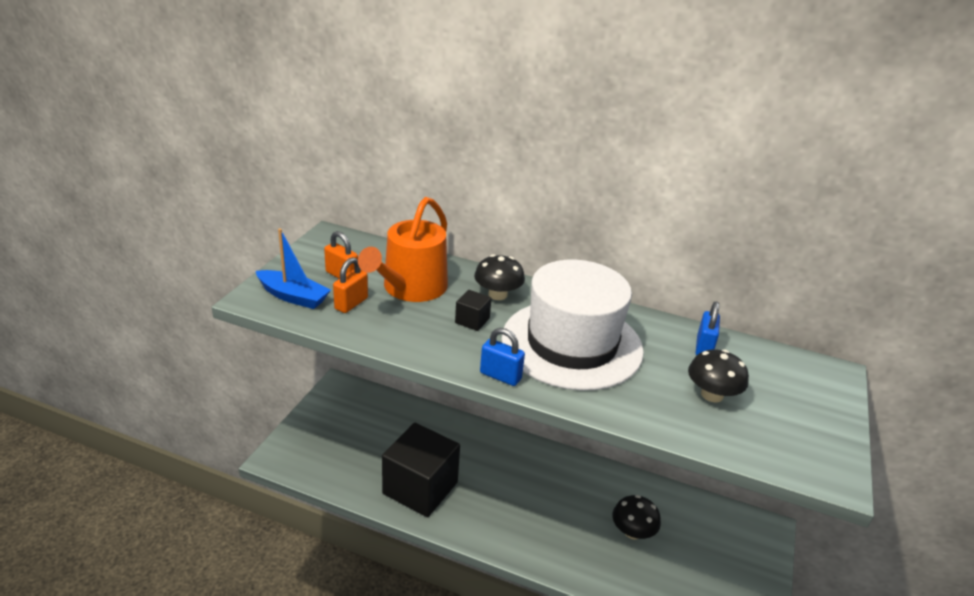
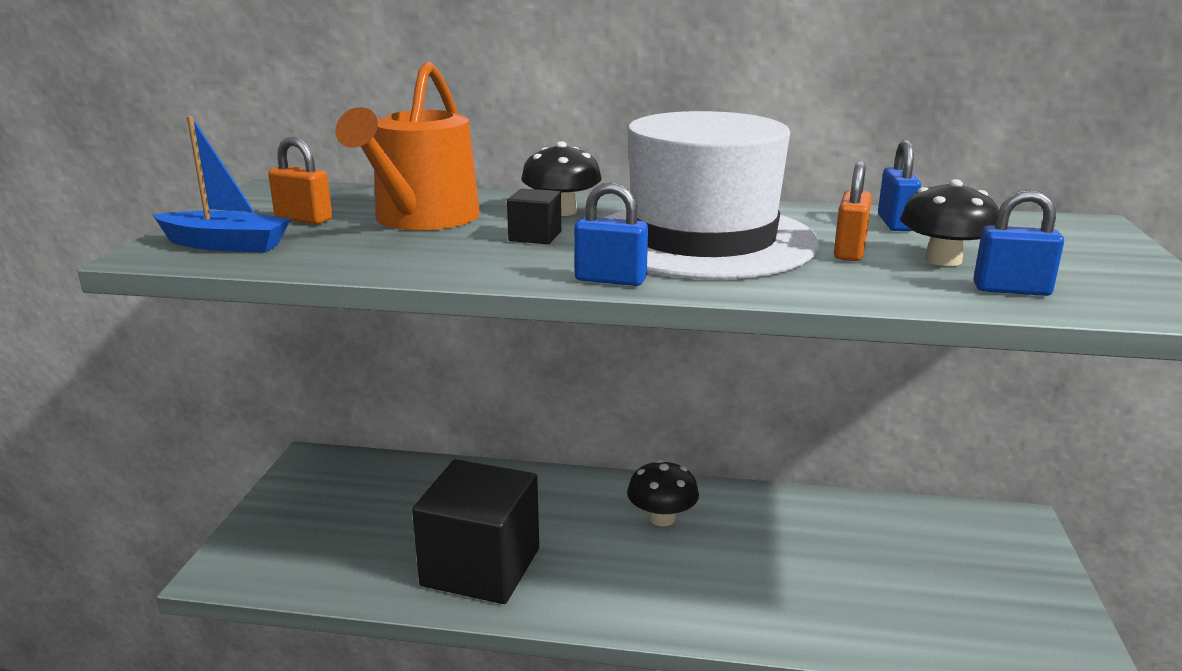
camera: 10 degrees left, 10 degrees down
orange padlock [333,257,368,313] -> orange padlock moved to [834,161,872,261]
black mushroom [612,495,661,540] -> black mushroom moved to [627,460,699,526]
none -> blue padlock [973,190,1064,296]

